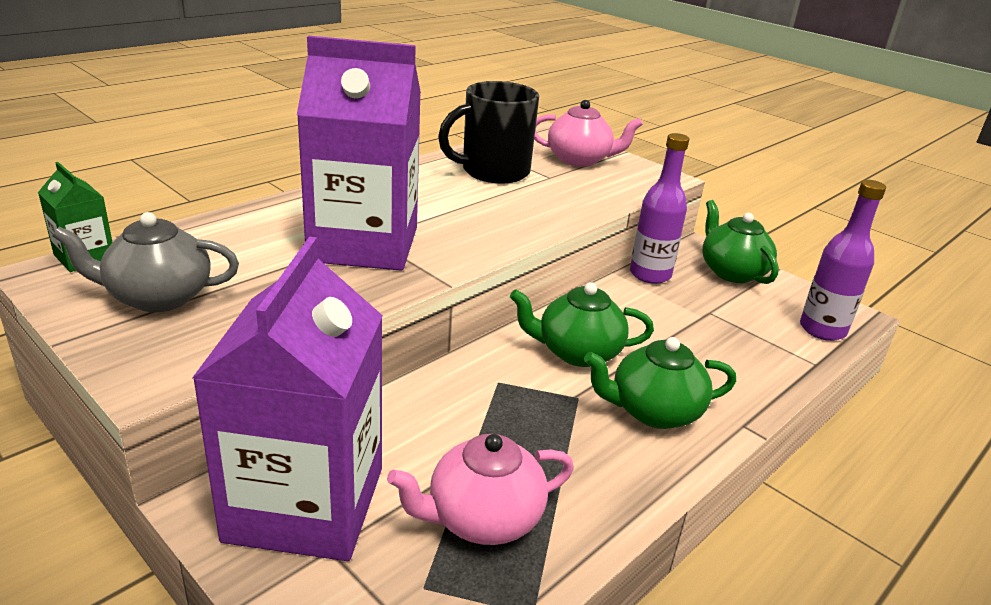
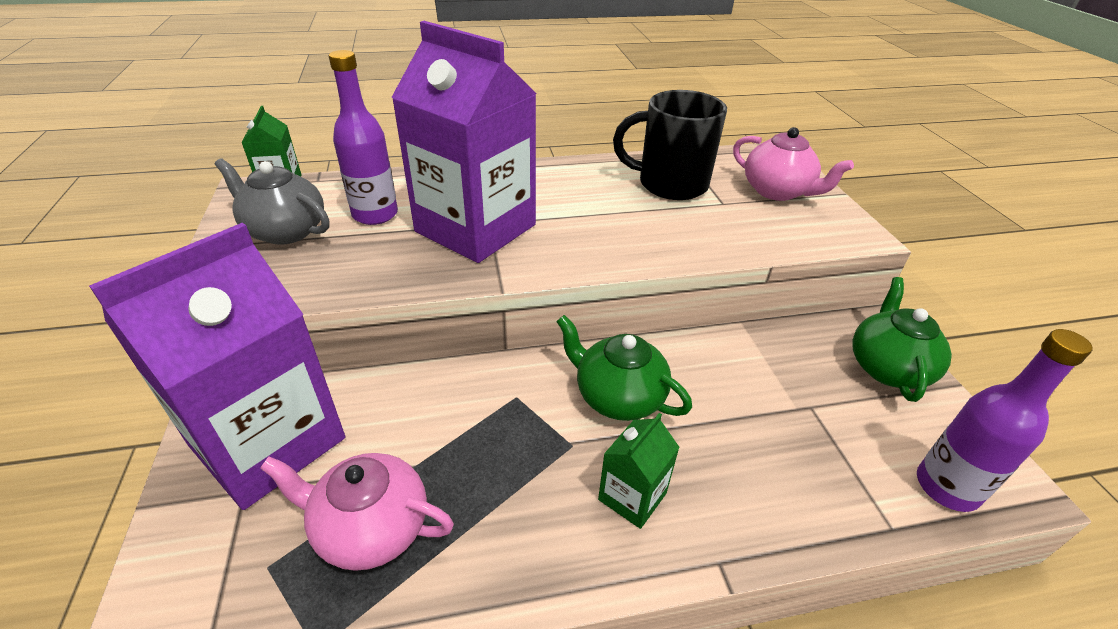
camera: 35 degrees right, 10 degrees up
green teapot [584,337,736,429] -> green carton [598,413,680,529]
purple bottle [630,133,689,284] -> purple bottle moved to [329,50,398,225]

